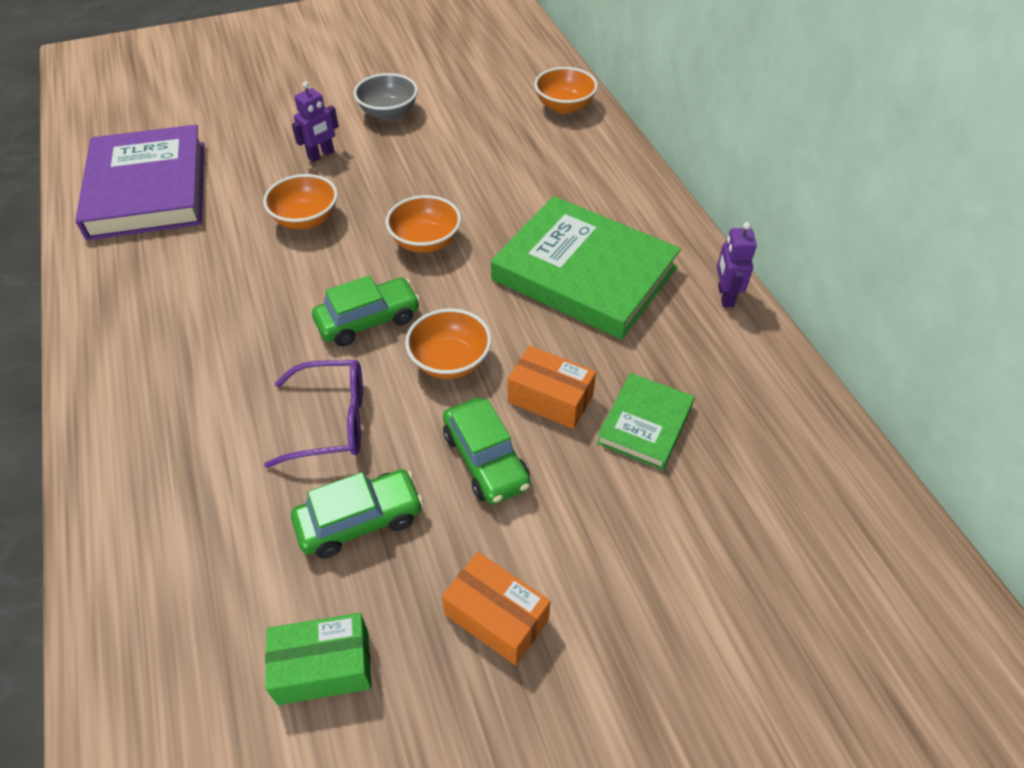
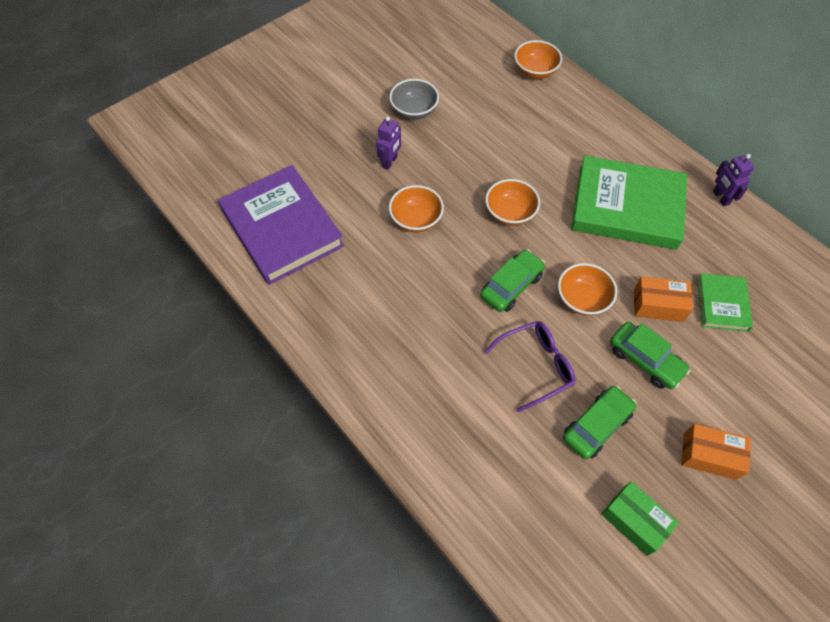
camera: 20 degrees left, 10 degrees up
green box [265,613,372,705] -> green box turned 75 degrees clockwise [601,481,679,556]

